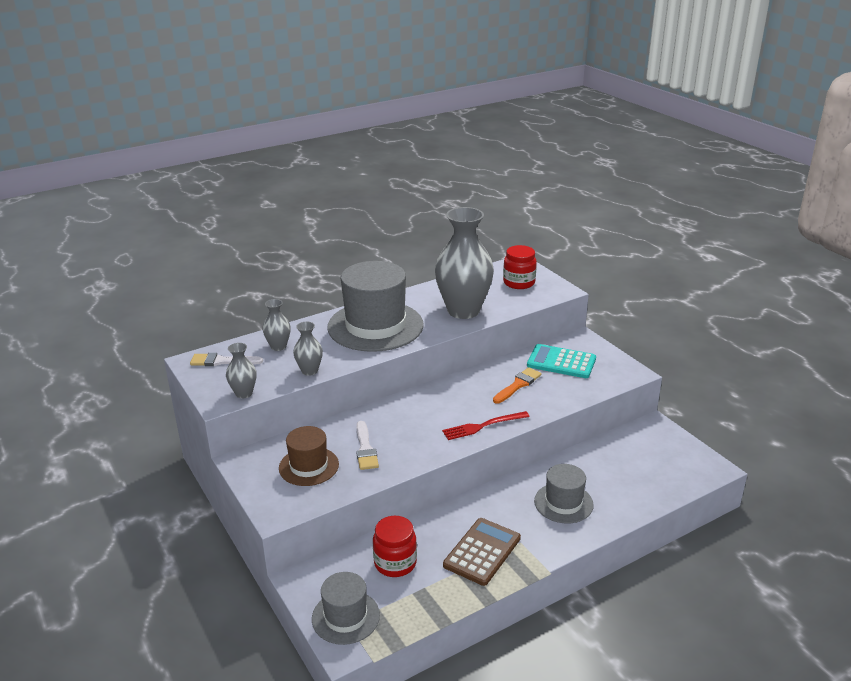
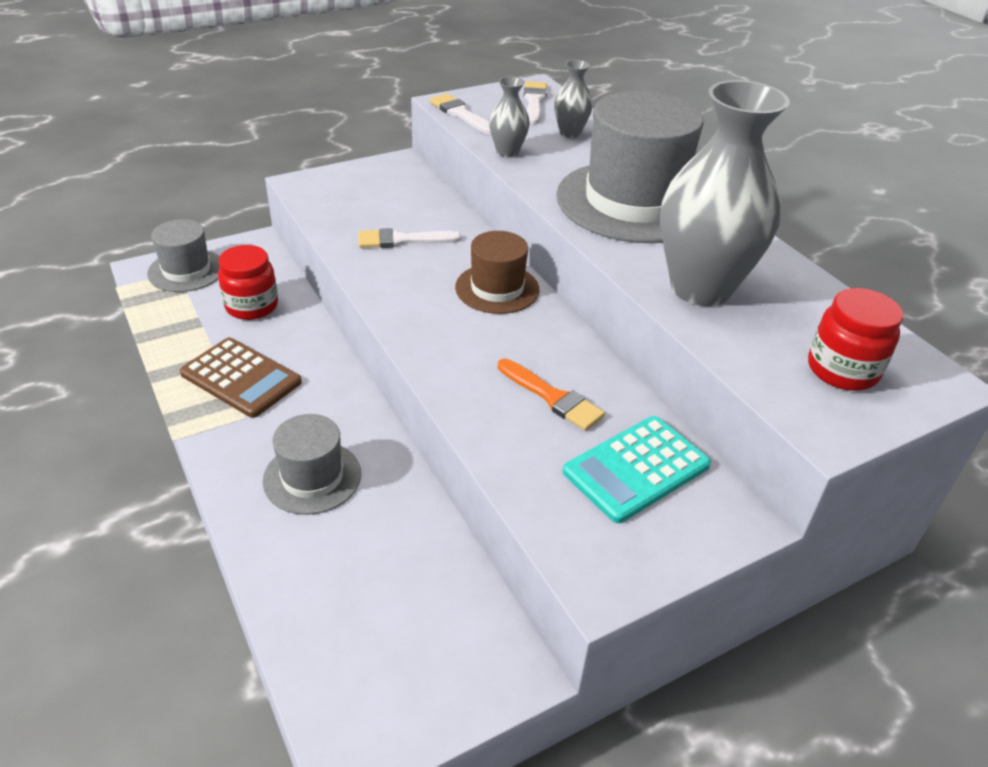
camera: 90 degrees right, 10 degrees up
grey vase [226,343,257,398] -> white brush [429,94,491,135]
brown hat [279,426,339,486] -> brown hat moved to [455,231,539,314]
red fork [442,411,530,440] -> none
turquoise calculator [527,344,596,378] -> turquoise calculator turned 150 degrees counterclockwise [563,416,711,523]

